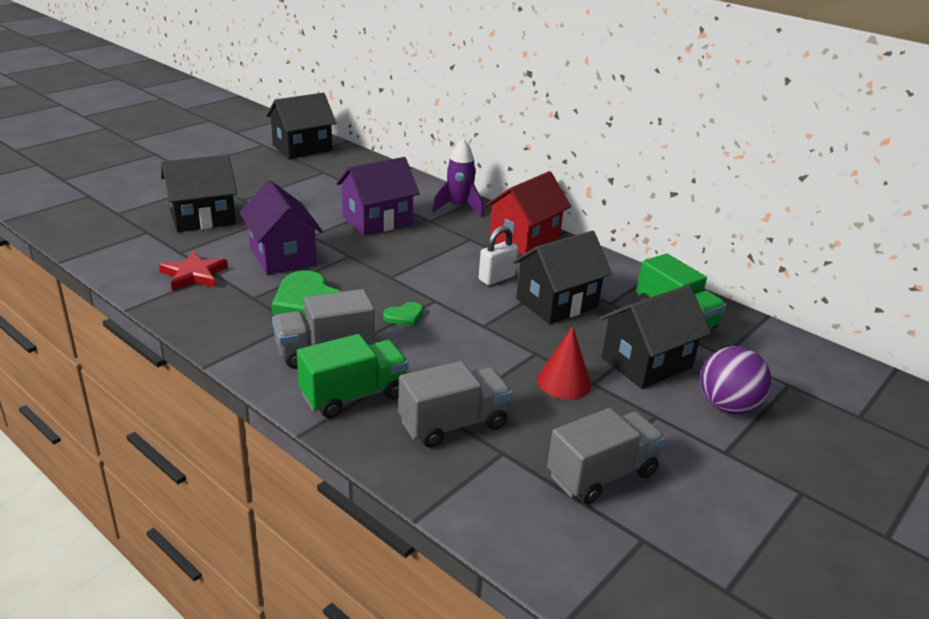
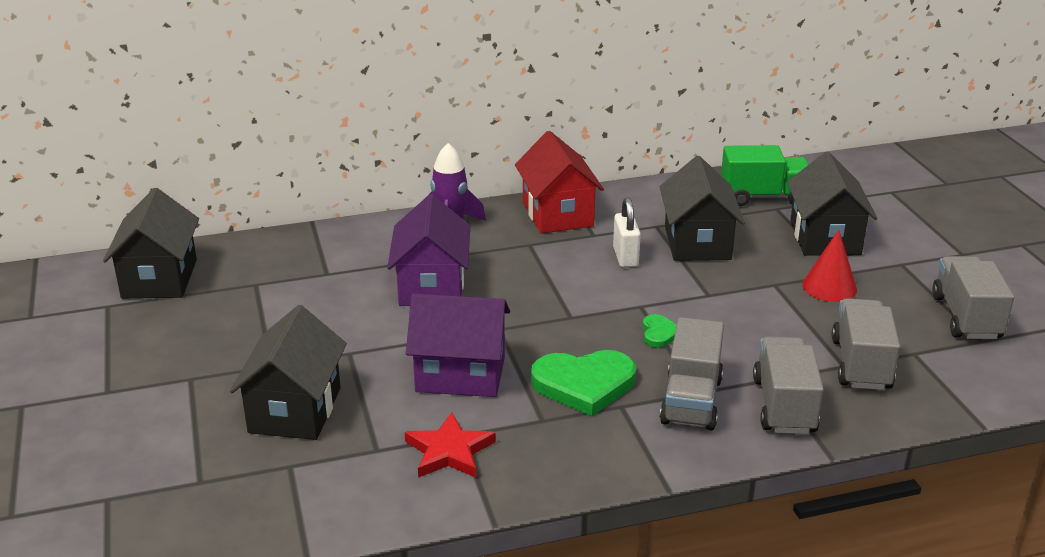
camera: 55 degrees left, 0 degrees up
green truck [297,334,409,418] -> grey truck [753,337,824,434]
purple ball [700,346,772,414] -> none

